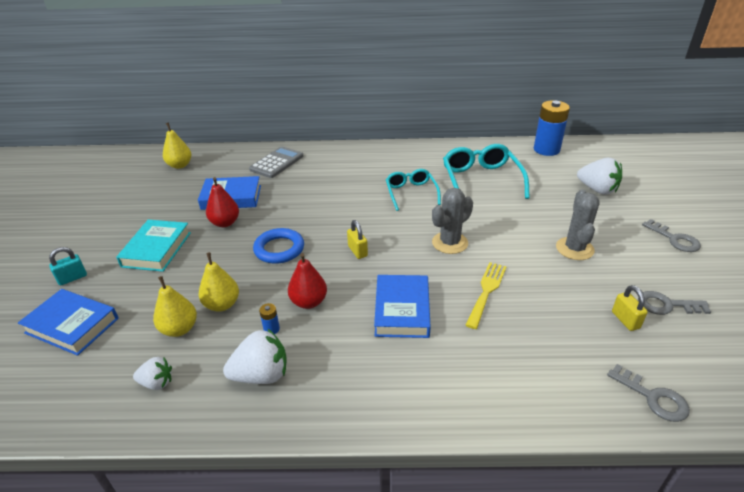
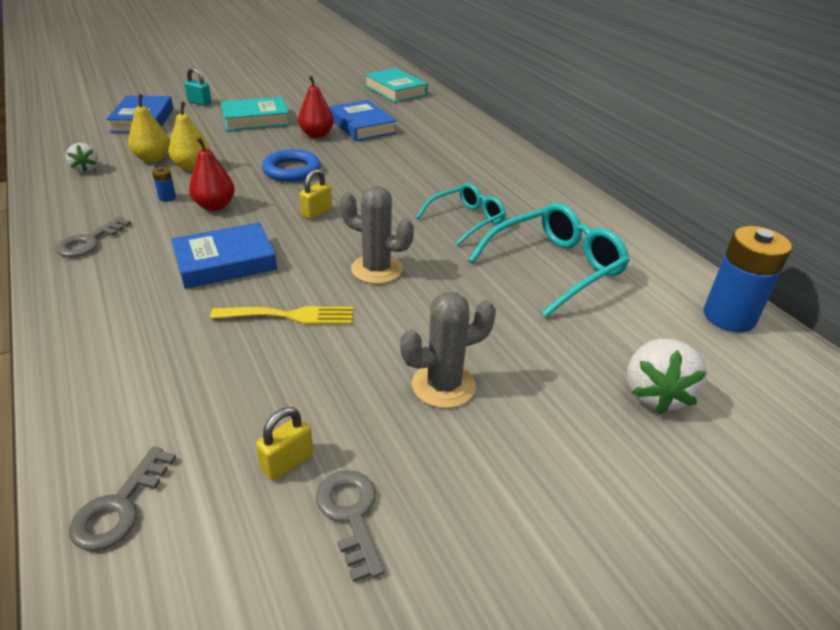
camera: 60 degrees right, 0 degrees up
yellow pear [163,122,191,169] -> turquoise book [364,68,428,102]
white strawberry [223,328,287,384] -> none
grey calculator [249,146,303,178] -> none
grey key [642,219,701,252] -> grey key moved to [55,216,131,257]

